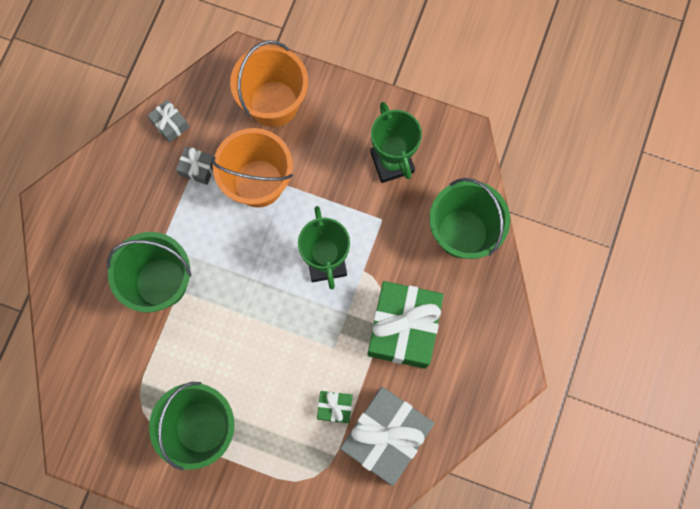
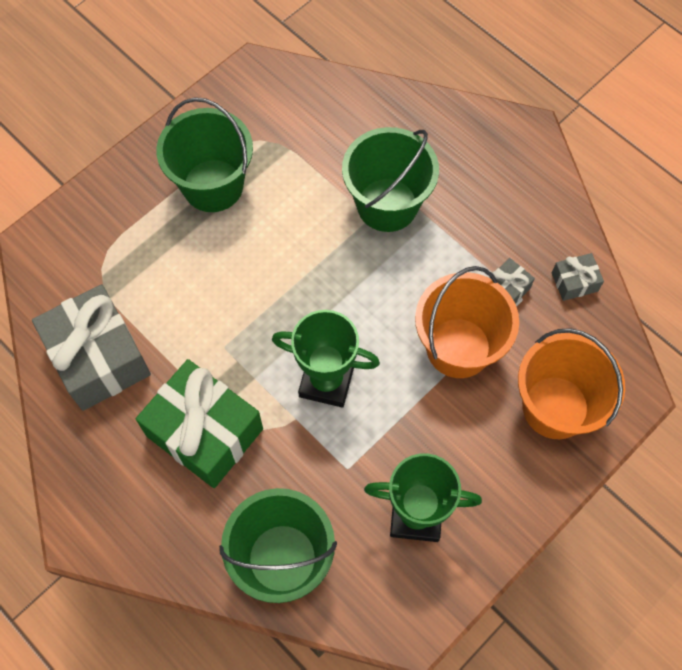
camera: 115 degrees right, 10 degrees down
green gift [317,391,353,423] -> none

